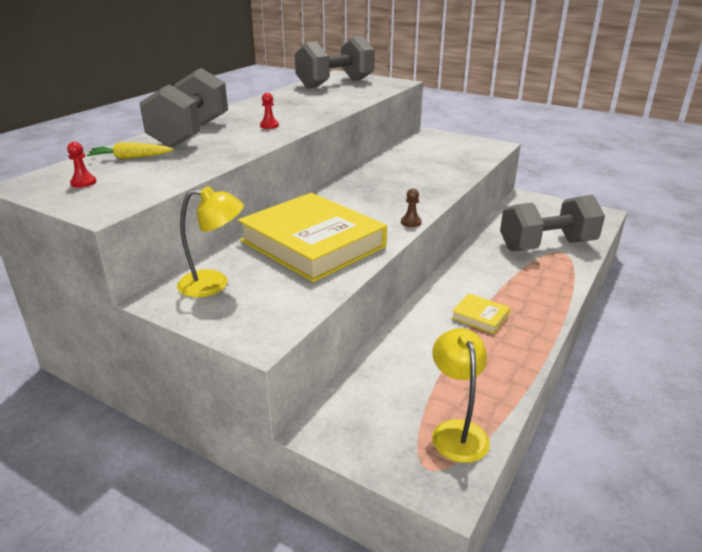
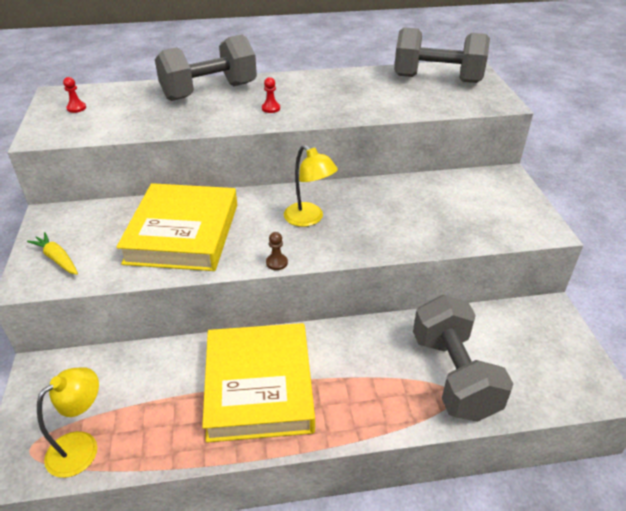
camera: 50 degrees right, 10 degrees up
yellow carrot [87,142,174,159] -> yellow carrot moved to [27,232,78,275]
yellow lamp [177,186,244,297] -> yellow lamp moved to [284,145,338,227]
yellow book [451,294,510,334] -> yellow book [202,323,315,443], size x2.44
grey dumbbell [500,195,605,251] -> grey dumbbell turned 45 degrees clockwise [413,295,513,422]

